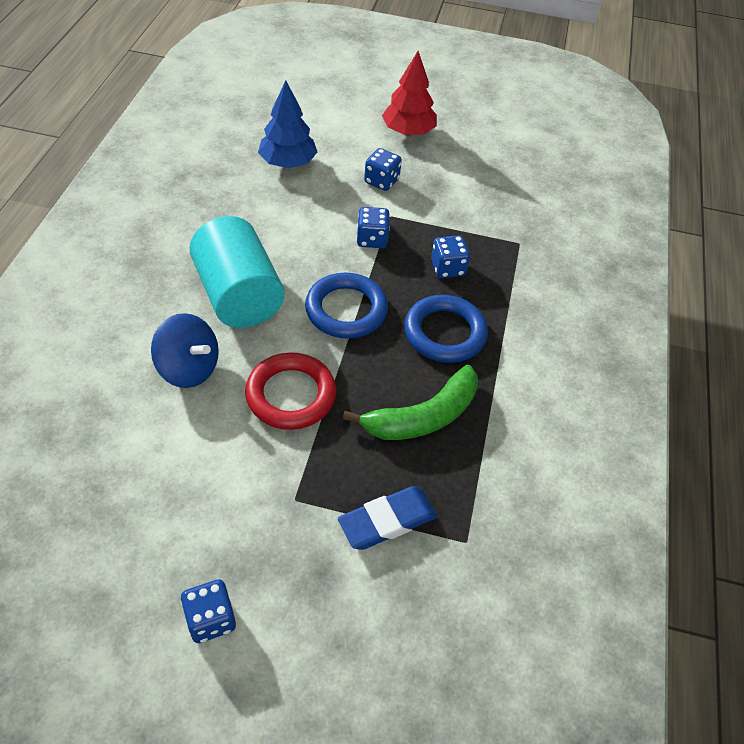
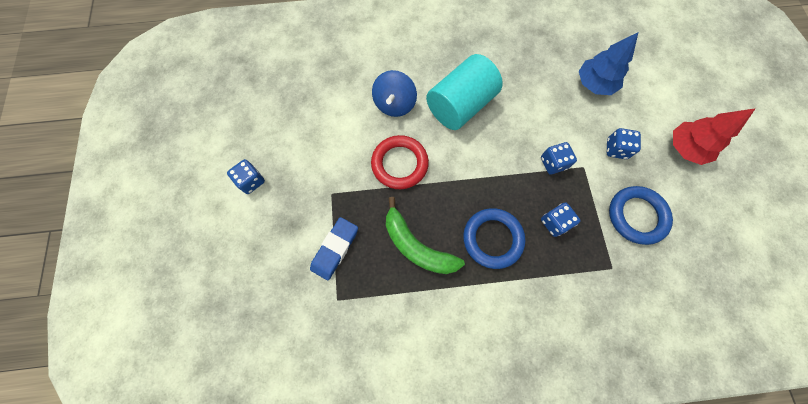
camera: 75 degrees right, 20 degrees up
blue ring [305,273,388,339] -> blue ring moved to [609,186,673,245]
blue eraser [338,486,438,550] -> blue eraser turned 75 degrees clockwise [310,217,358,280]

